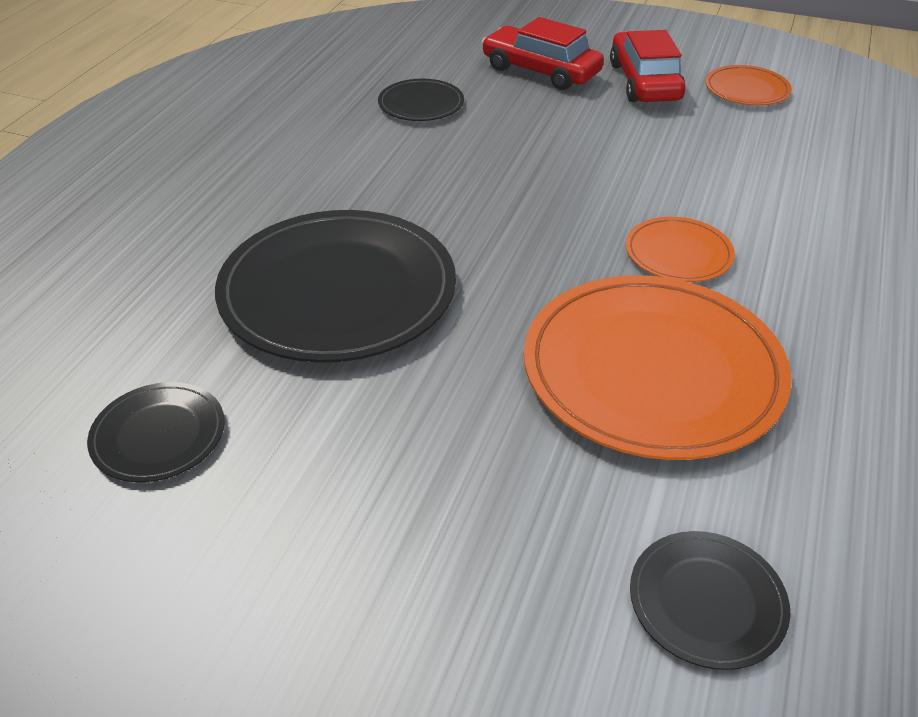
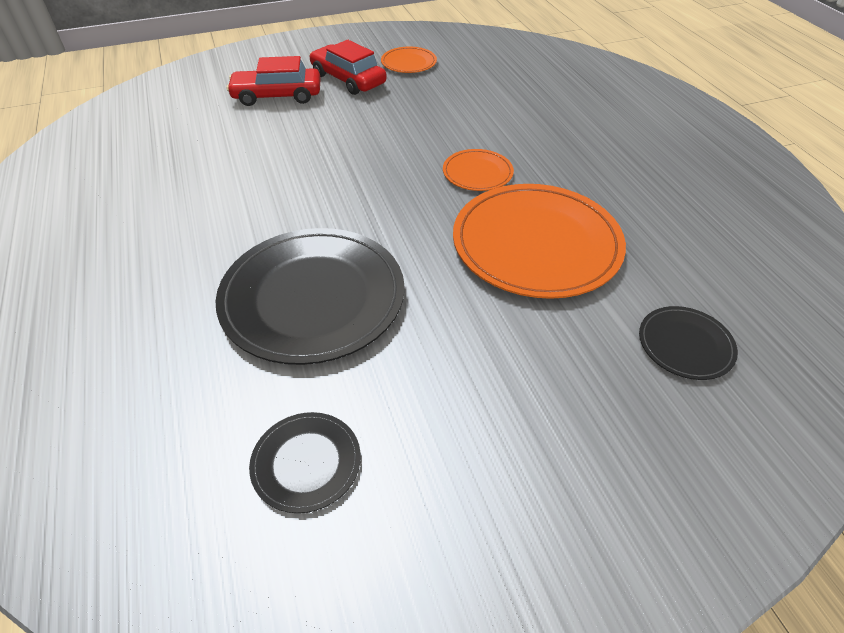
camera: 40 degrees left, 5 degrees up
black plate [378,79,464,121] -> none

